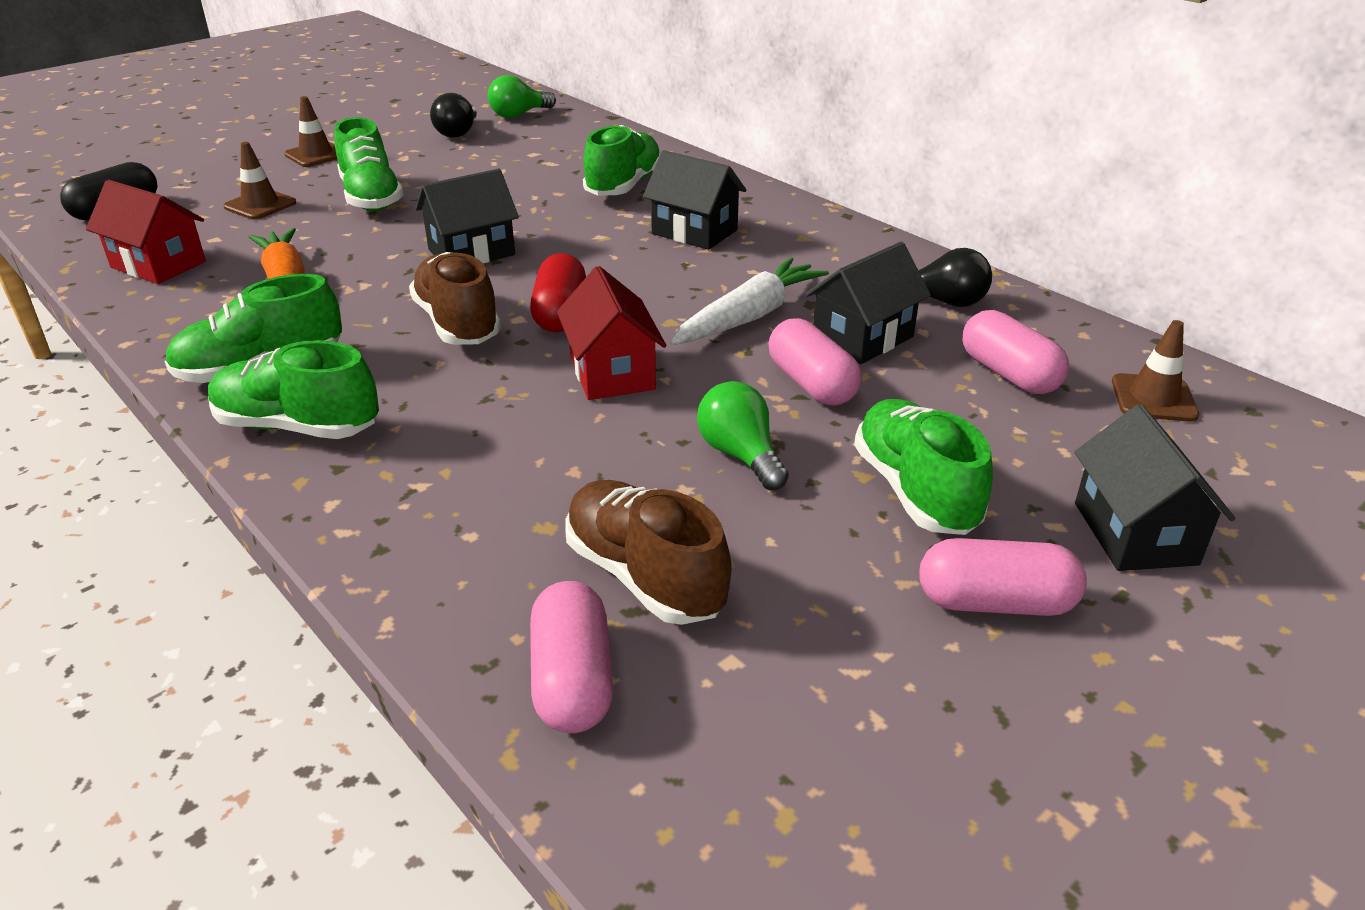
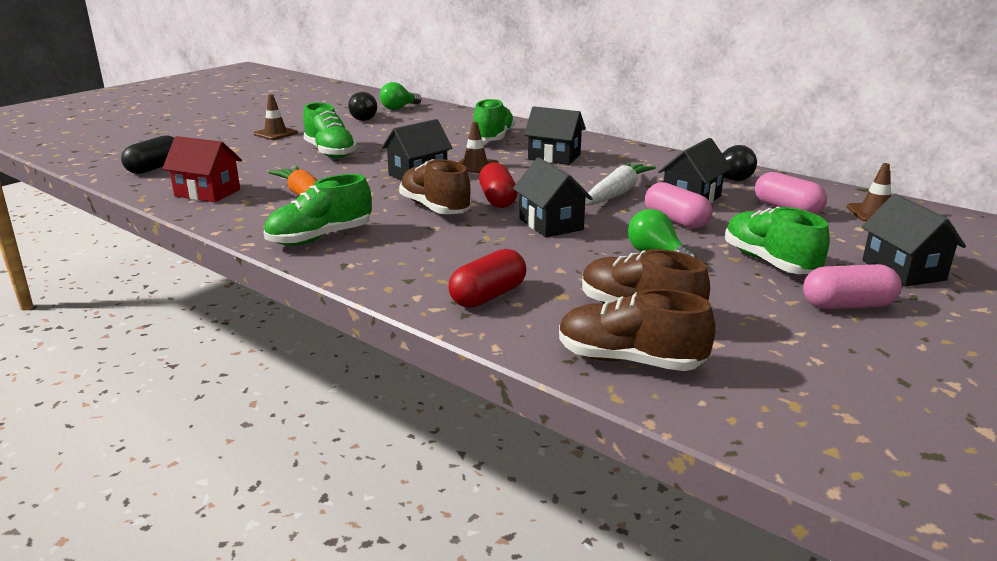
camera: 10 degrees left, 10 degrees down
green shoe [208,340,379,439] -> none
brown traffic cone [224,142,296,220] -> brown traffic cone moved to [458,122,498,173]
pink capsule [530,581,613,733] -> brown shoe [559,289,716,371]
red house [557,266,666,400] -> black house [513,157,593,238]
none -> red capsule [449,249,526,308]

